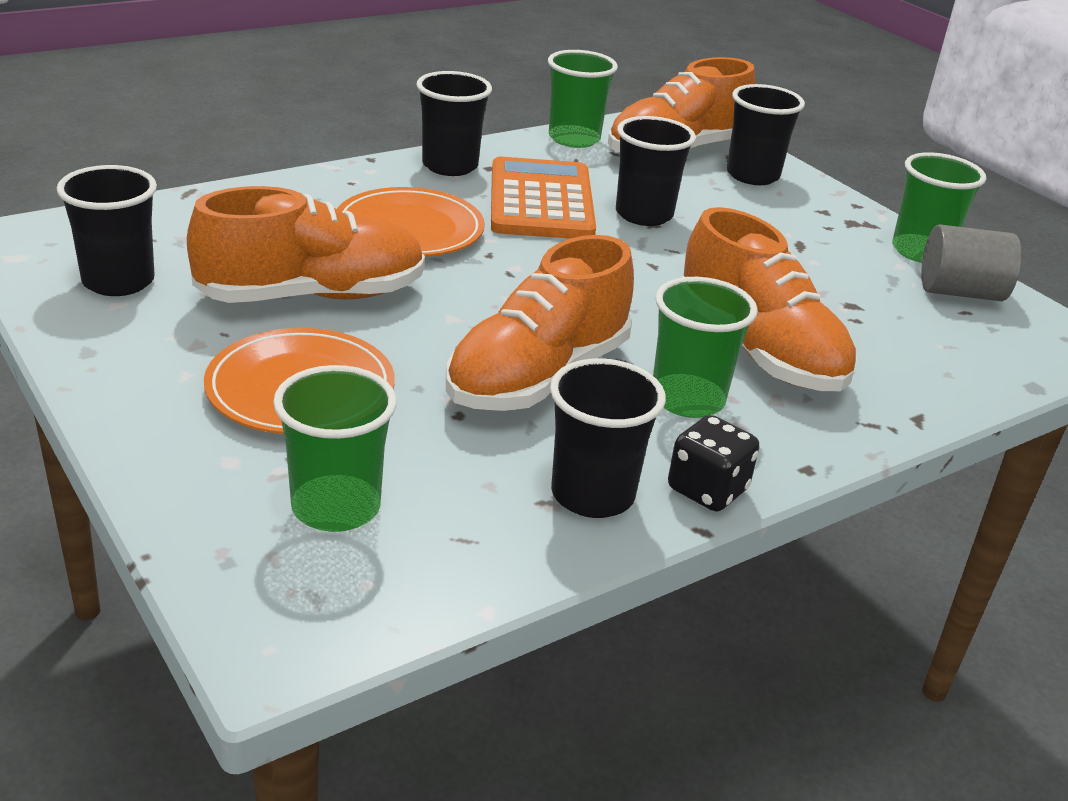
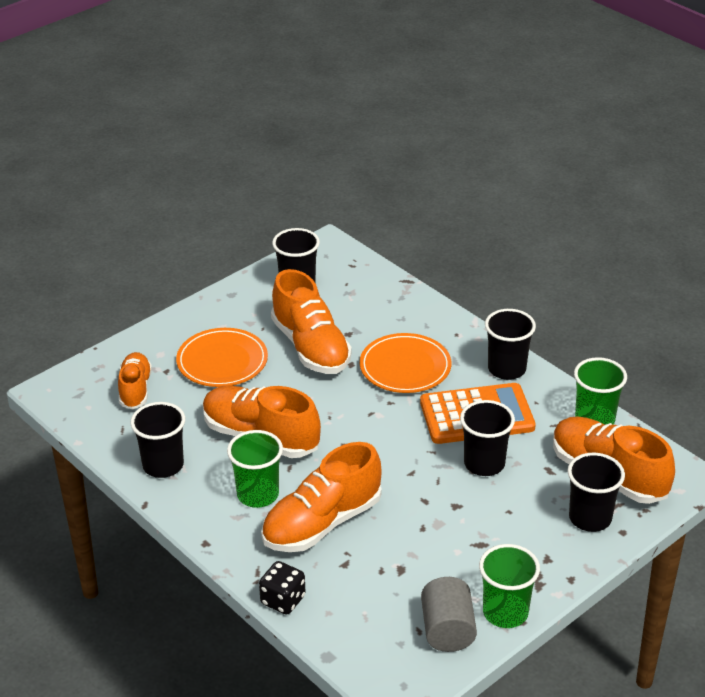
camera: 85 degrees right, 5 degrees up
green cup [273,365,397,532] -> orange shoe [118,352,152,409]
black dice [668,415,759,512] -> black dice moved to [259,561,305,615]

